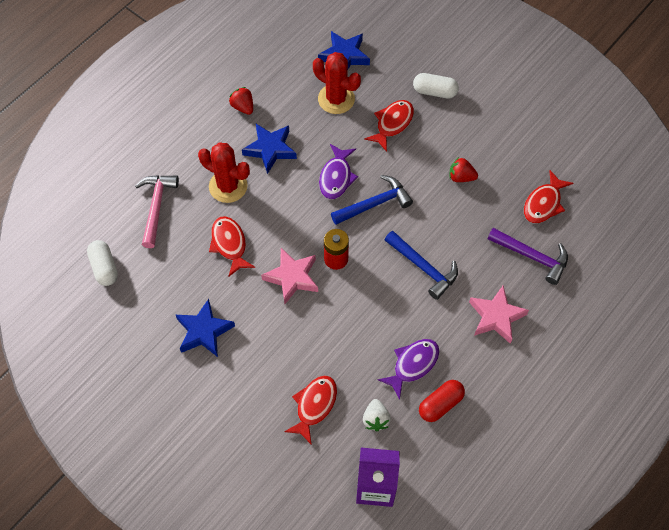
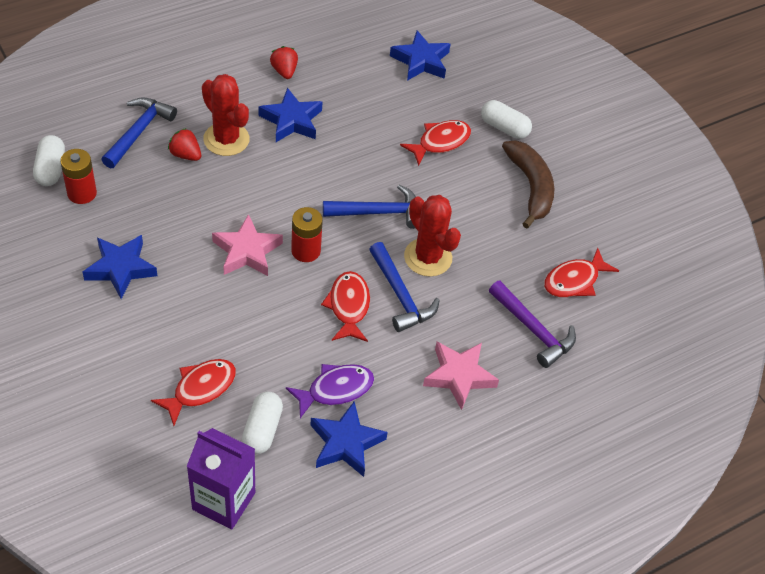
camera: 15 degrees right, 10 degrees down
pink hammer [135,175,179,248] -> blue hammer [101,98,177,168]
red fish [209,216,255,277] -> red fish moved to [321,271,370,342]
red cactus [313,52,361,114] -> red cactus moved to [404,195,461,277]
purple fish [319,144,358,199] -> none
white strawberry [363,399,391,431] -> white capsule [242,392,283,454]
red capsule [419,380,465,422] -> blue star [311,402,388,477]
red strawberry [449,157,478,182] -> red strawberry moved to [168,128,201,161]
none -> red battery [60,149,97,204]
none -> brown banana [502,140,555,228]

